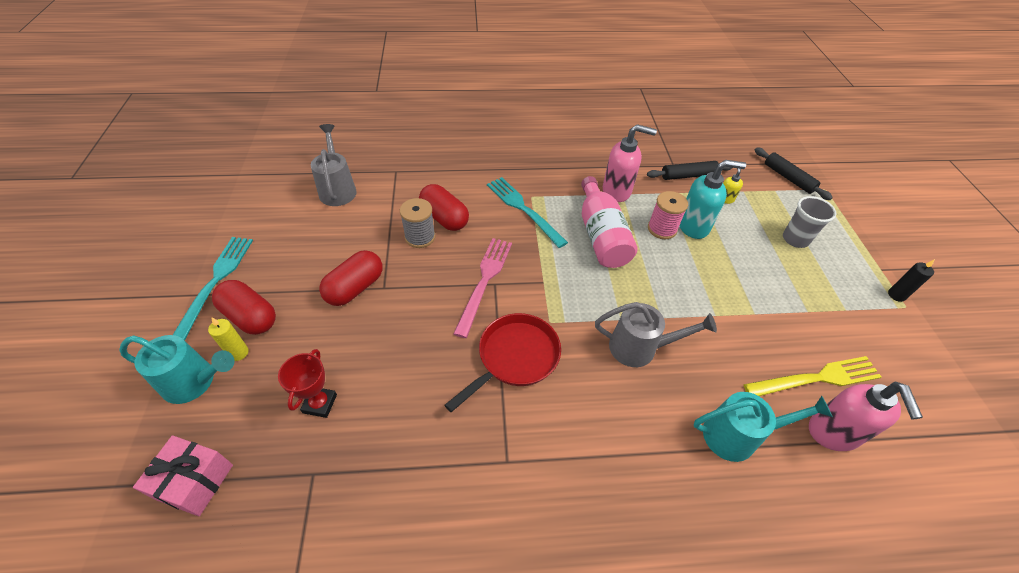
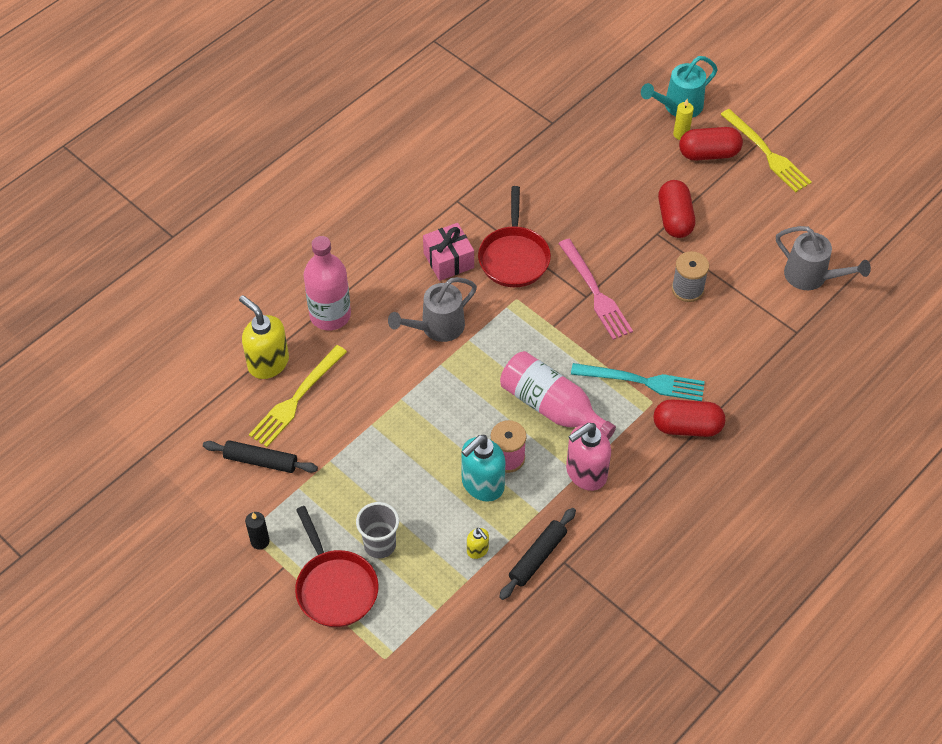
camera: 140 degrees right, 5 degrees up
pink gift [133,435,233,516] -> pink gift moved to [423,223,474,281]
turquoise fork [173,237,253,341] -> yellow fork [720,109,812,192]
red trophy [278,349,337,418] -> none
red capsule [419,184,469,231] -> red capsule moved to [653,399,725,437]
turquoise watering can [694,392,833,462] -> pink bottle [304,236,351,330]
black rolling pin [755,147,833,200] -> black rolling pin moved to [203,440,318,473]
pink soap dispenser [809,382,923,451] -> yellow soap dispenser [239,295,289,379]
none -> red pan [295,506,379,627]

